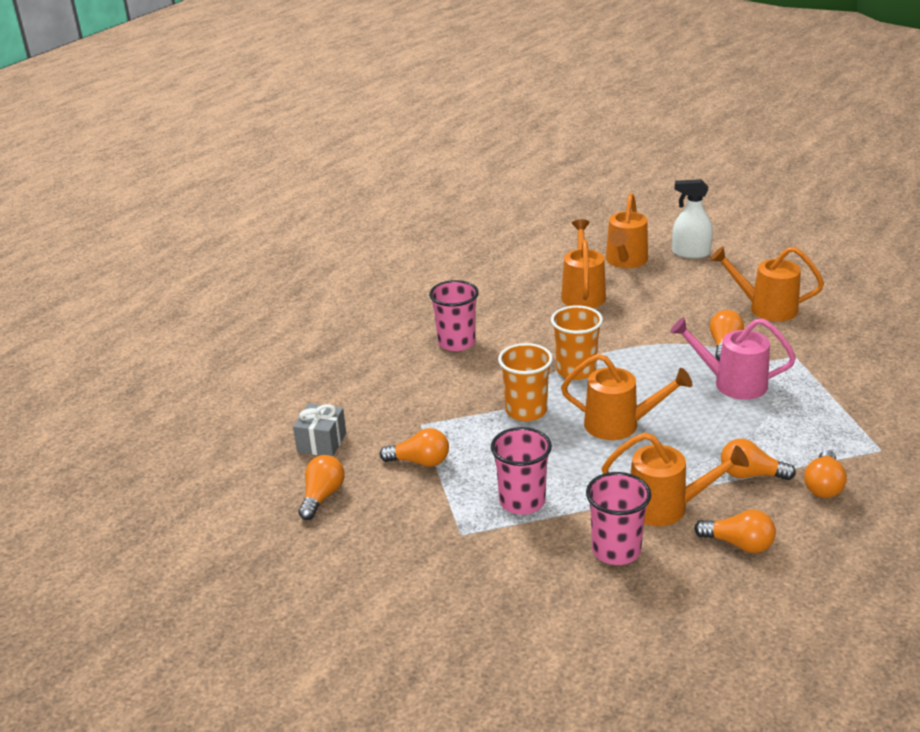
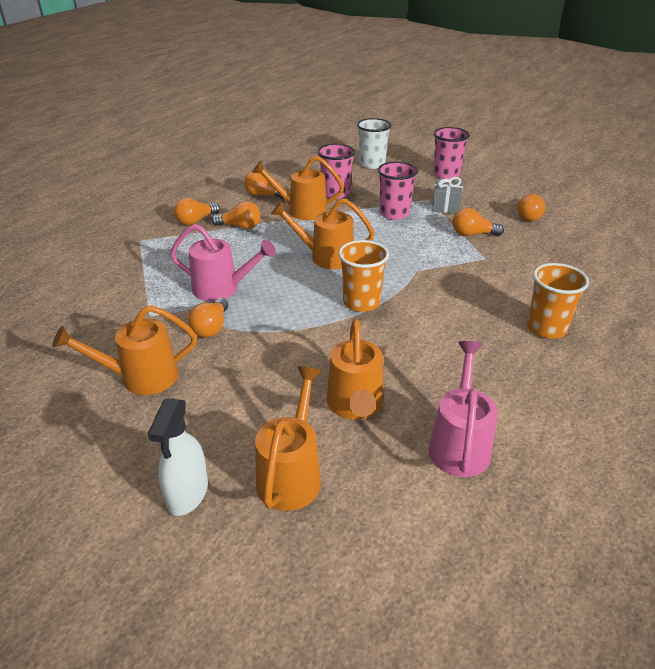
camera: 175 degrees right, 5 degrees up
grey gift [293,404,346,456] -> grey gift moved to [432,177,463,214]
pink cup [429,280,479,351] -> pink cup moved to [433,127,470,179]
orange cup [498,343,553,421] -> orange cup moved to [527,263,589,339]
white spray bottle [672,179,713,259] -> white spray bottle turned 90 degrees clockwise [148,398,208,516]
orange watering can [710,246,824,321] -> orange watering can turned 150 degrees clockwise [52,305,197,395]
orange light bulb [804,450,847,498] -> orange light bulb turned 150 degrees counterclockwise [174,198,220,225]
none -> white cup [357,118,392,169]
none -> pink watering can [428,341,498,477]

